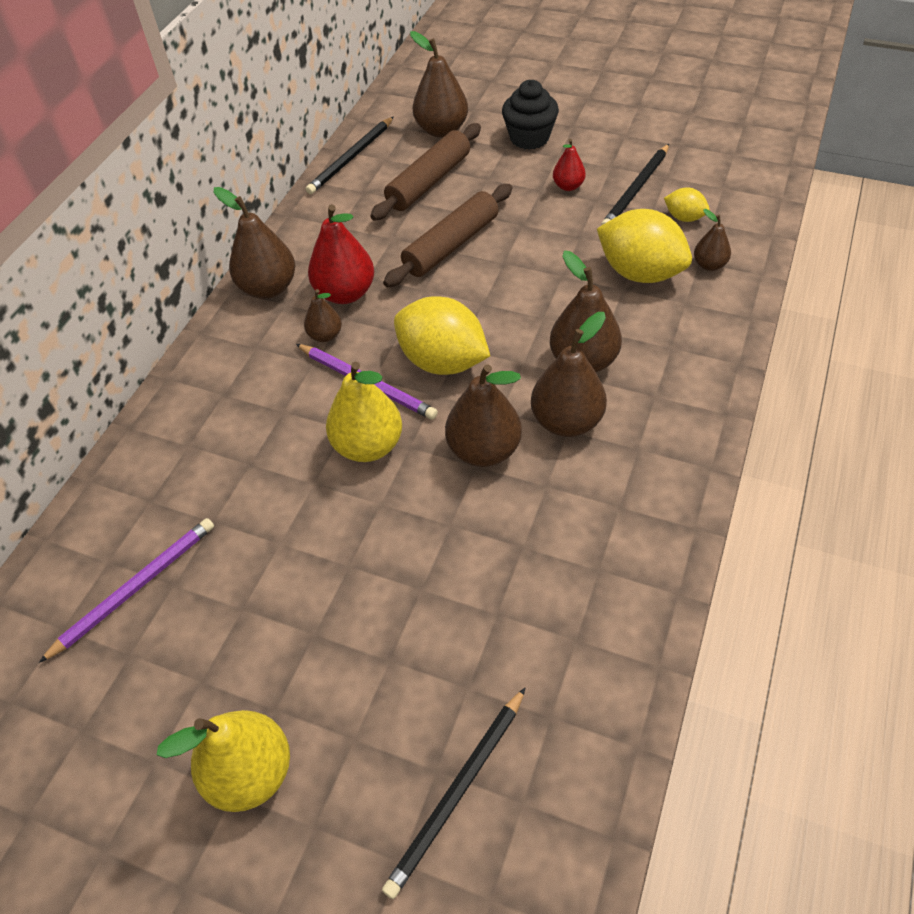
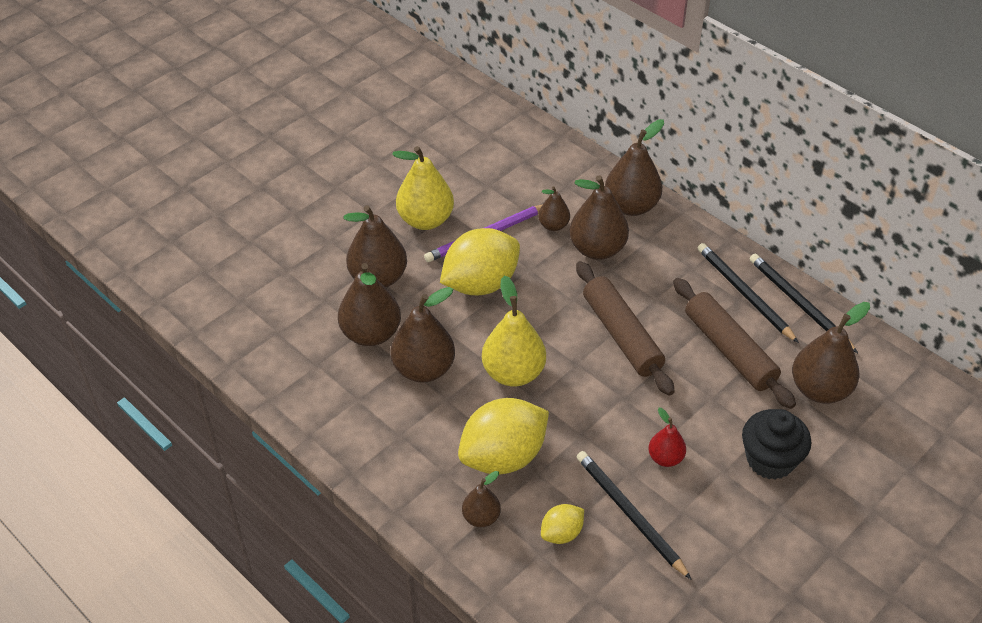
camera: 110 degrees right, 5 degrees down
purple pencil [39,518,214,663] -> none
yellow pear [157,710,290,812] -> yellow pear moved to [482,275,546,386]
red pear [308,204,374,304] -> brown pear [569,175,629,260]
black pencil [382,687,526,899] -> black pencil moved to [698,243,799,343]

